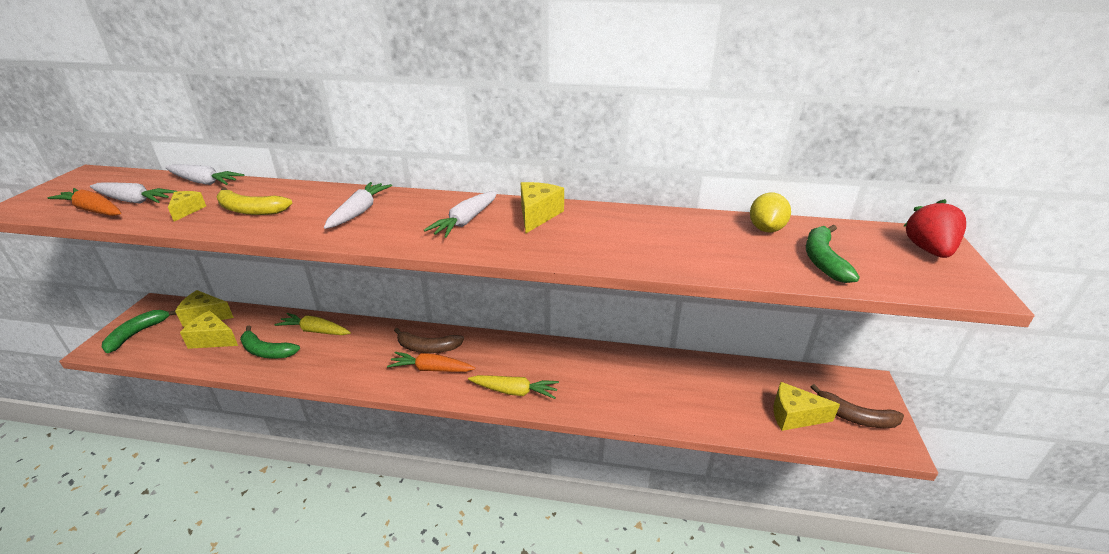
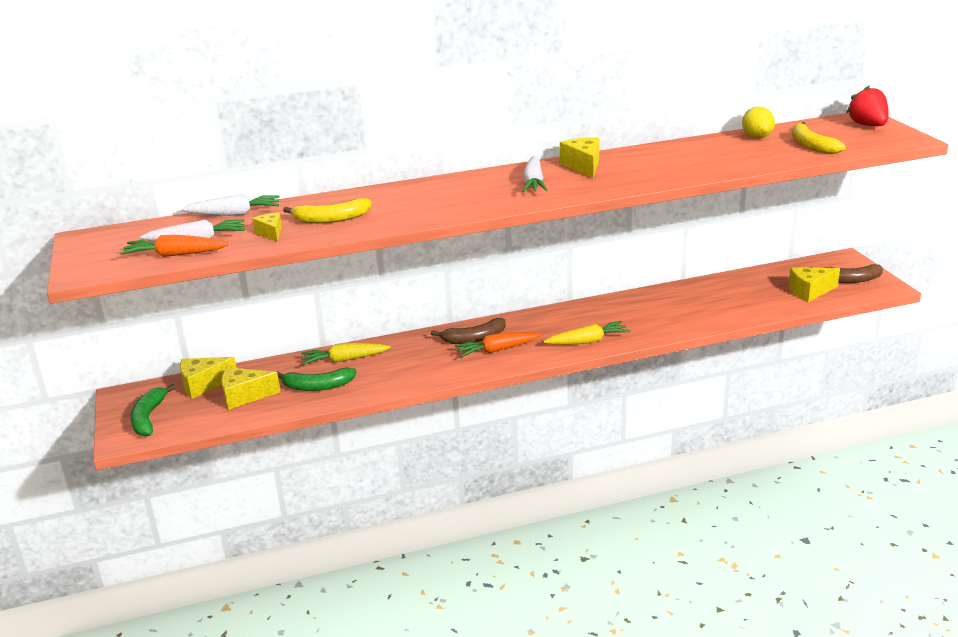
camera: 25 degrees left, 5 degrees down
white carrot [324,182,392,229] -> none
green banana [806,225,860,283] -> yellow banana [792,122,846,154]

